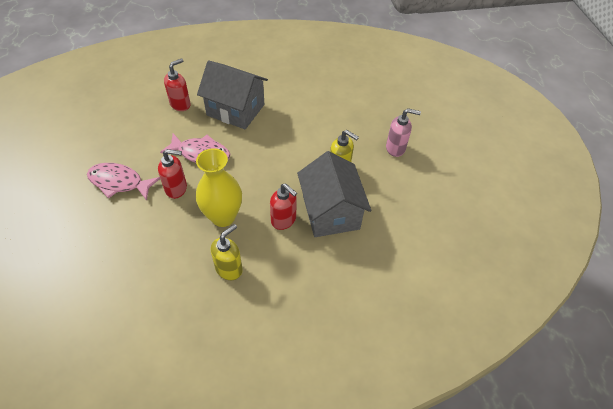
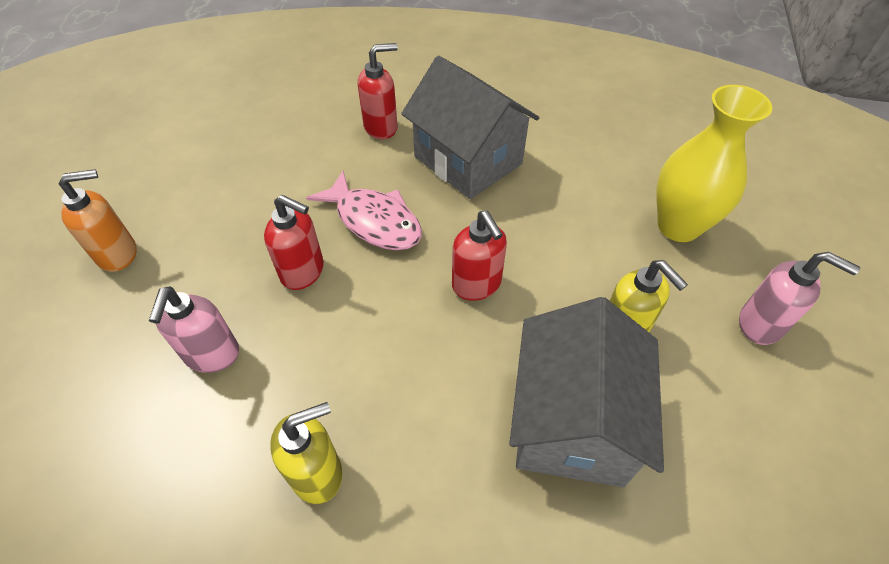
camera: 25 degrees right, 0 degrees up
pink fish [87,163,160,201] -> none
yellow vase [196,148,242,227] -> yellow vase moved to [656,85,772,242]
red soap dispenser [270,183,297,230] -> red soap dispenser moved to [452,211,507,301]
none -> orange soap dispenser [59,169,137,272]
none -> pink soap dispenser [149,286,239,373]

